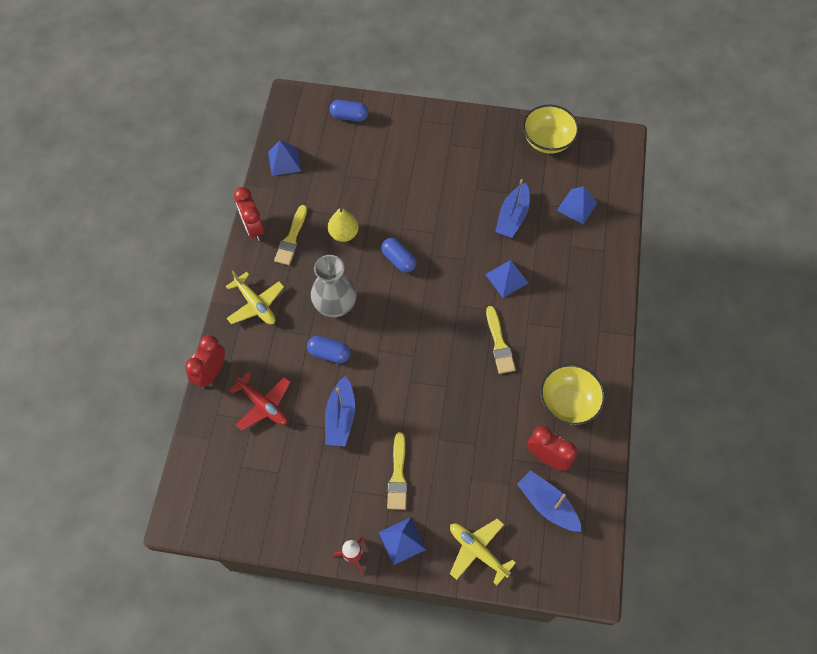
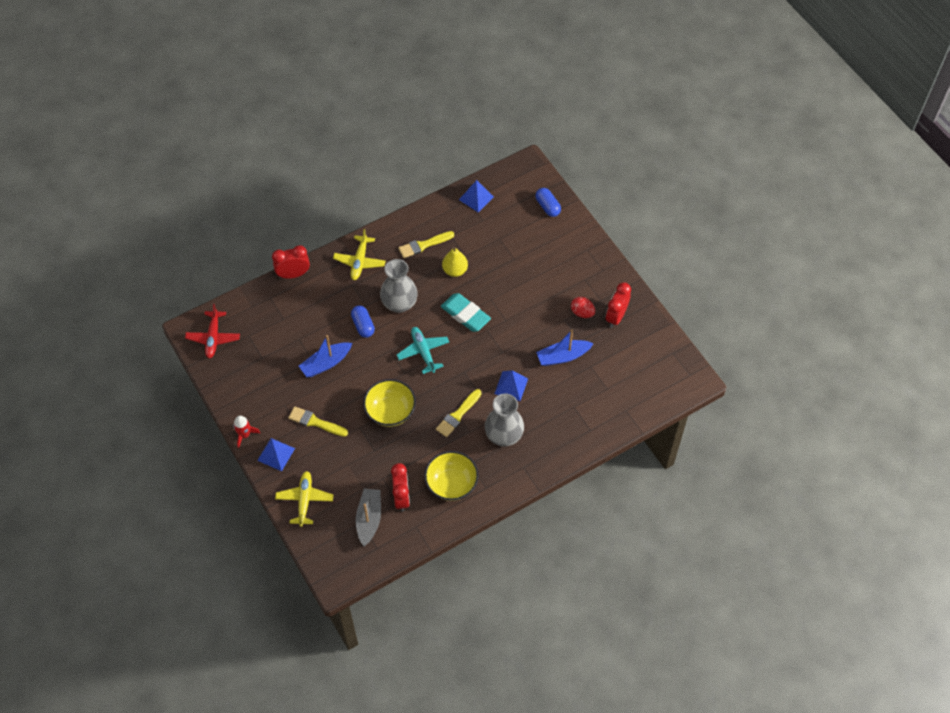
camera: 50 degrees right, 5 degrees down
red plane [229,372,290,431] -> red plane moved to [185,304,240,358]
red clock [234,187,264,241] -> red clock moved to [606,282,631,328]
blue capsule [381,238,417,273] -> turquoise eraser [441,293,491,332]
yellow brush [387,432,407,510] -> yellow brush turned 60 degrees clockwise [288,406,348,437]
blue boat [517,470,582,532] -> grey boat [356,489,381,546]
yellow bowl [523,105,579,154] -> yellow bowl moved to [363,379,416,427]
blue pyramid [557,186,597,225] -> none
none -> turquoise plane [396,327,449,374]
none -> grey vase [485,393,524,446]
none -> red egg [571,297,595,318]

